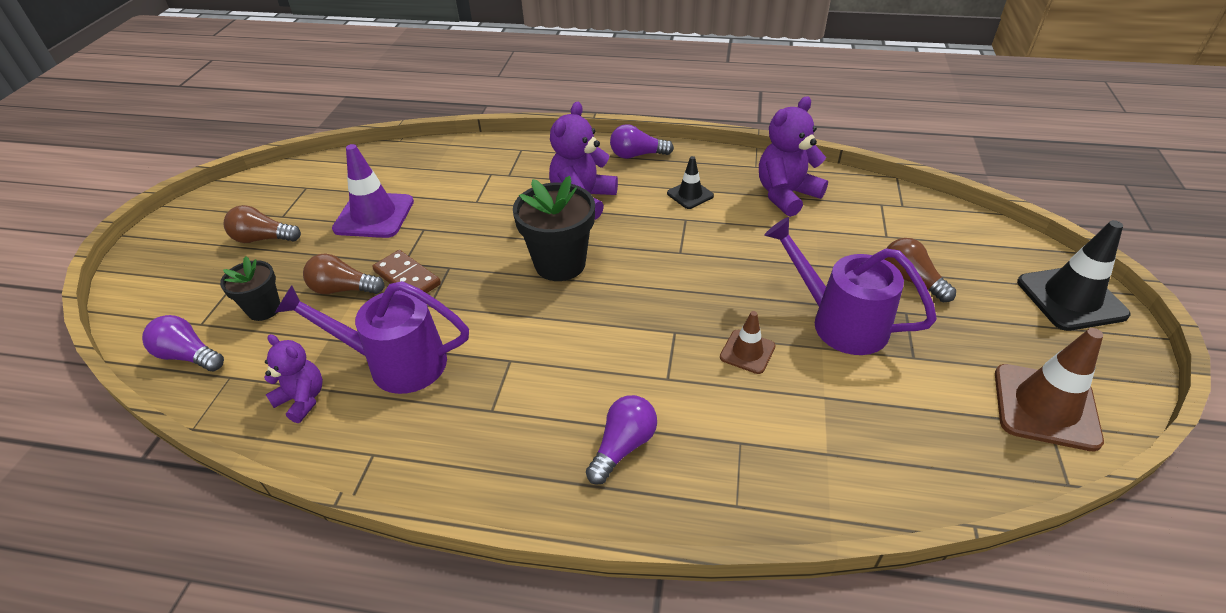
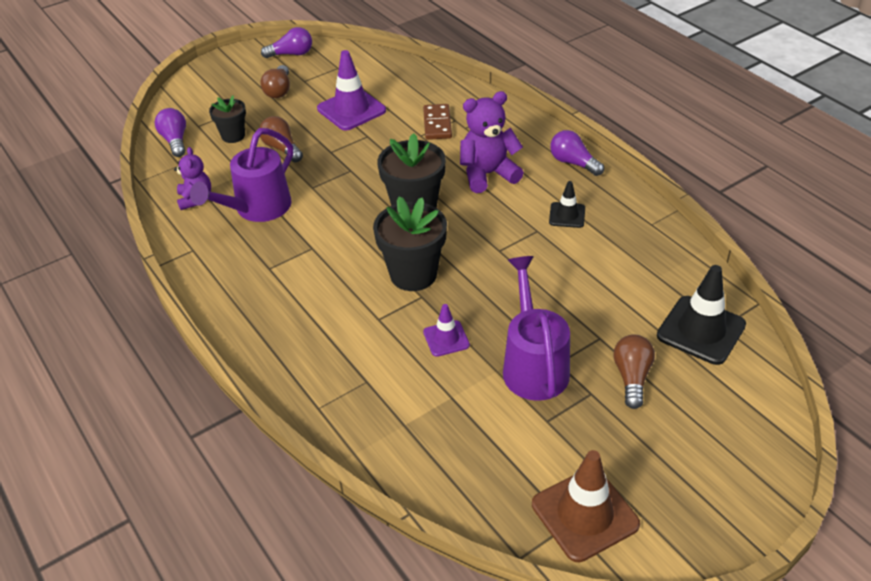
camera: 45 degrees right, 0 degrees up
brown light bulb [224,205,301,243] -> brown light bulb turned 135 degrees counterclockwise [260,65,290,98]
purple watering can [275,281,469,394] -> purple watering can turned 105 degrees counterclockwise [190,128,293,222]
brown domino [372,250,441,293] -> brown domino moved to [423,104,452,140]
purple light bulb [586,395,657,485] -> purple light bulb moved to [261,27,312,58]
brown traffic cone [720,311,776,374] -> purple traffic cone [423,304,470,357]
purple teddy bear [759,96,828,217] -> none
black traffic cone [1017,220,1131,331] -> black traffic cone moved to [657,265,746,365]
none -> black flower pot [373,196,447,291]

